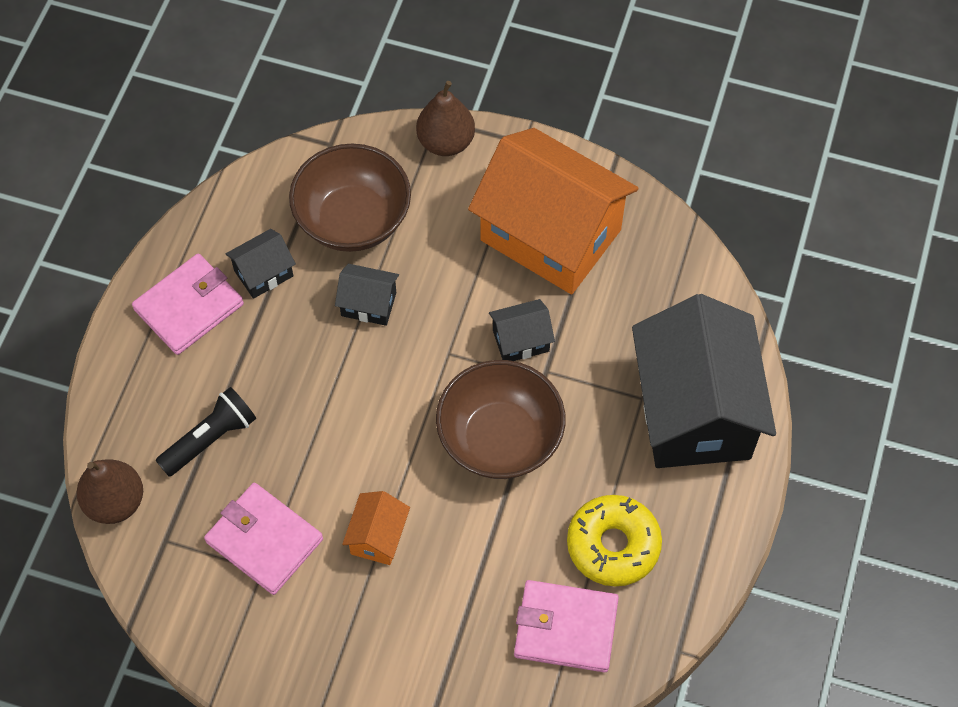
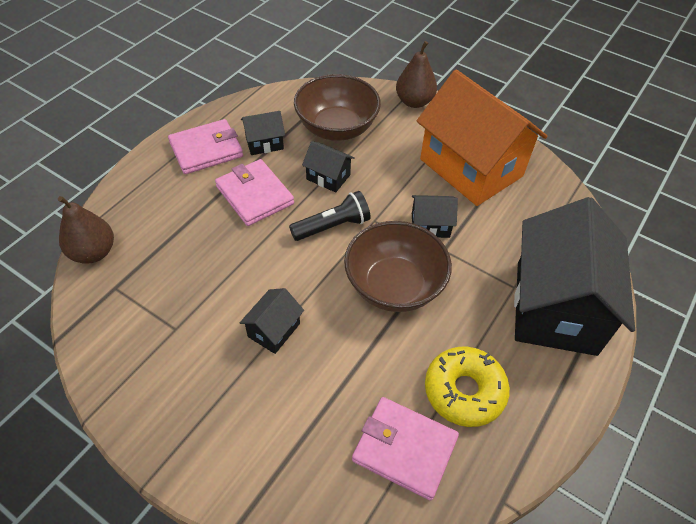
camera: 15 degrees right, 10 degrees down
black flashlight [156,387,256,476] -> black flashlight moved to [289,191,371,241]
pink wallet [204,483,323,595] -> pink wallet moved to [215,159,294,226]
orange house [342,491,410,565] -> black house [240,288,304,354]

